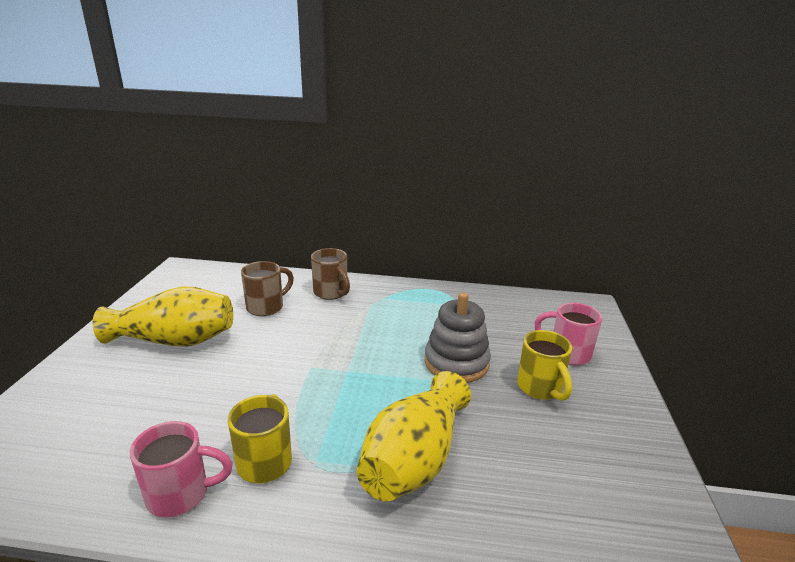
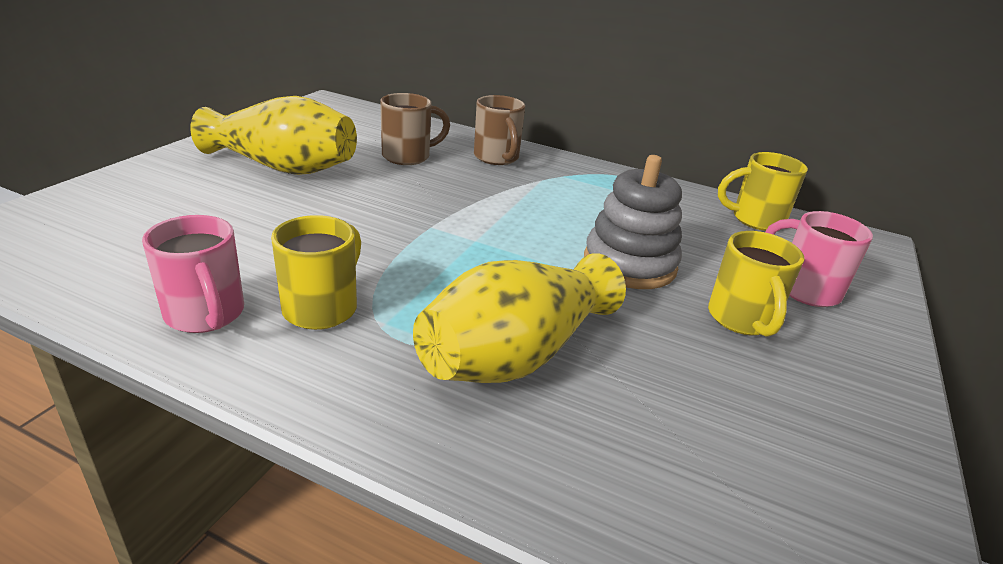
camera: 15 degrees right, 5 degrees up
pink mug [130,421,233,517] -> pink mug turned 45 degrees clockwise [142,215,244,333]
none -> yellow mug [718,152,808,231]

